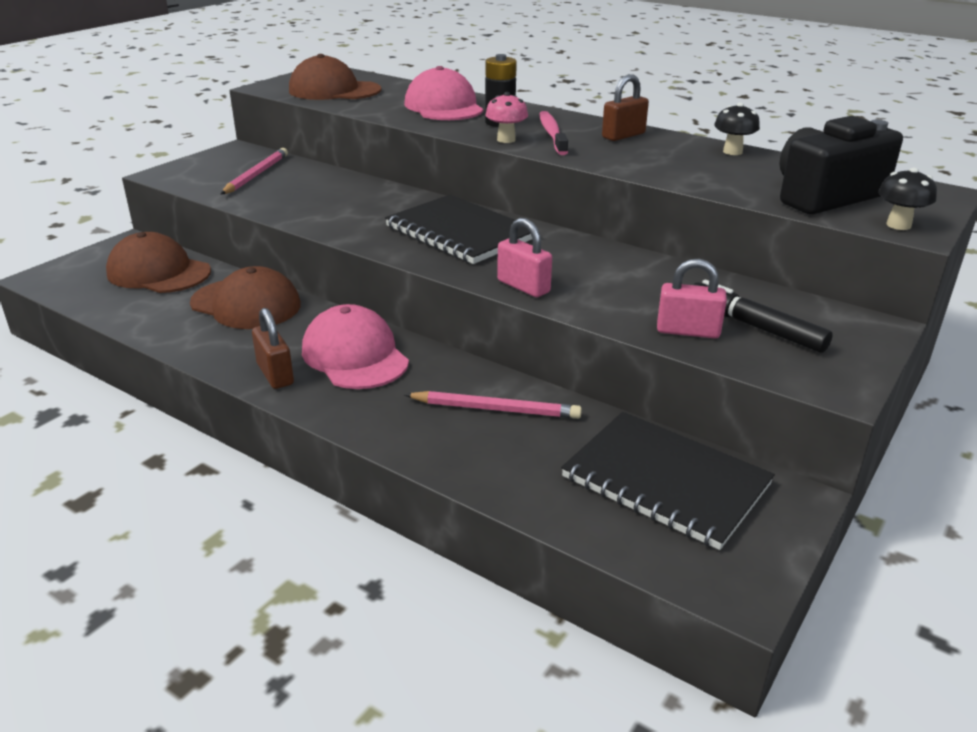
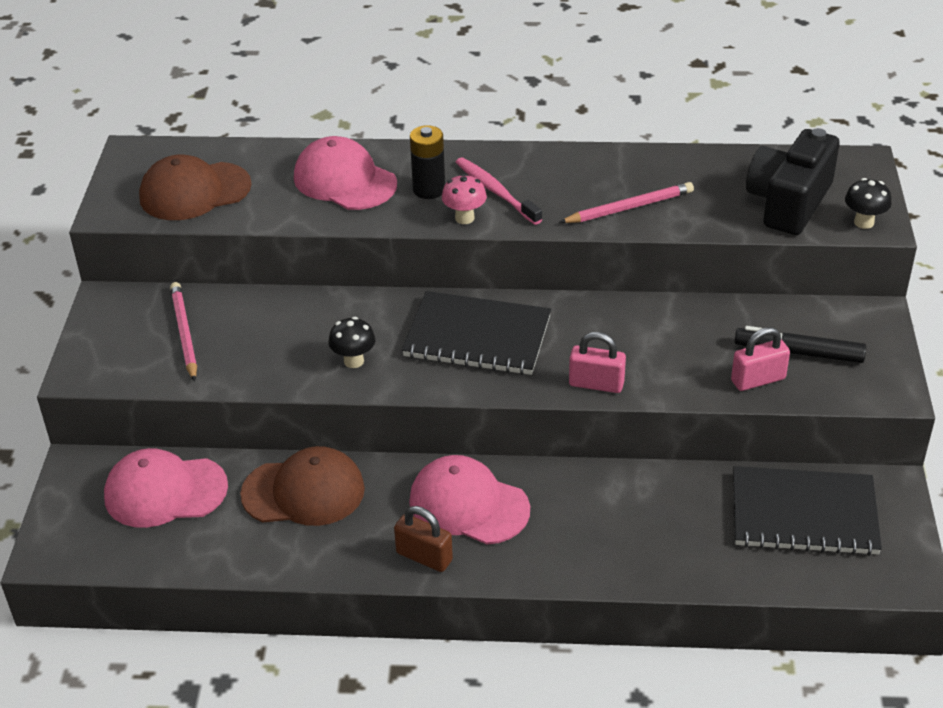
camera: 30 degrees left, 10 degrees up
brown cap [106,232,211,293] -> pink cap [104,448,228,528]
pink pencil [404,391,582,419] -> pink pencil moved to [559,182,694,223]
brown padlock [602,74,649,141] -> none
black mushroom [714,103,760,155] -> black mushroom moved to [329,317,375,368]

